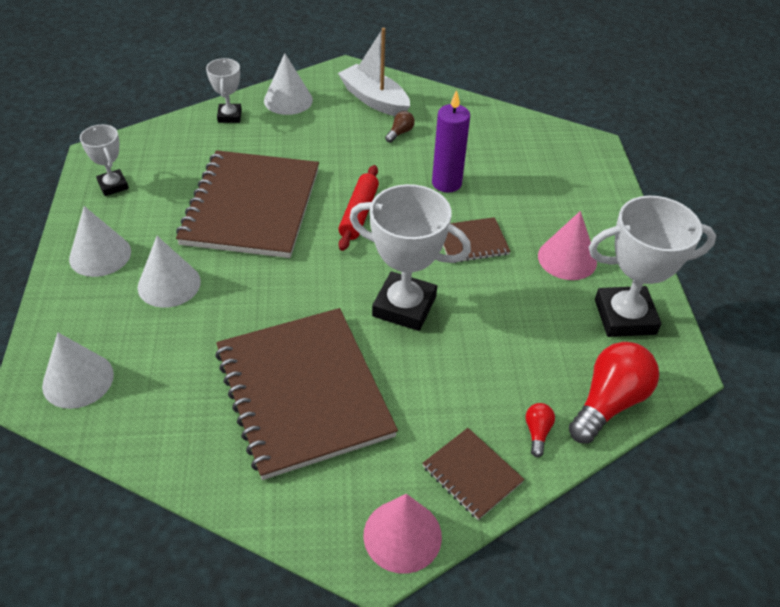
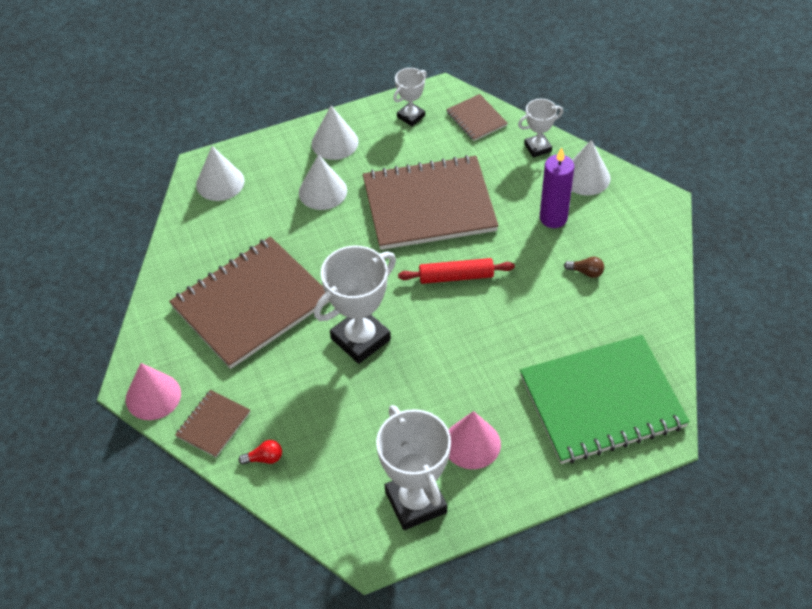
camera: 75 degrees right, 5 degrees up
white boat [338,28,410,116] -> none
white trophy [349,184,471,331] -> white trophy turned 45 degrees clockwise [314,246,396,364]
purple candle [432,90,470,192] -> purple candle moved to [540,148,574,228]
brown notebook [443,217,511,263] -> brown notebook moved to [446,94,508,141]
red light bulb [569,342,659,443] -> none
none -> green notebook [520,335,690,464]

